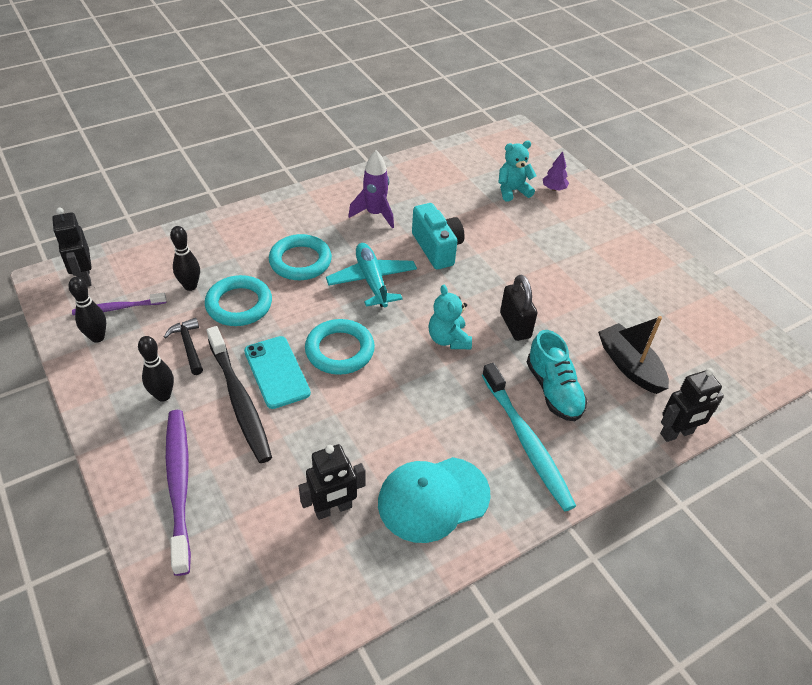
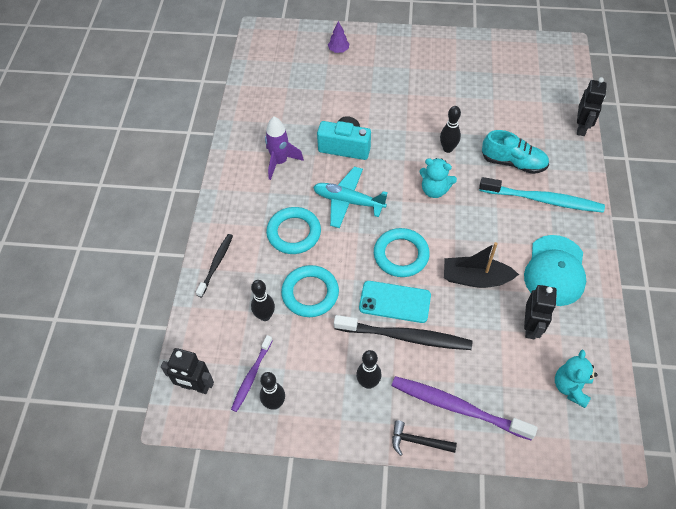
camera: 50 degrees left, 10 degrees up
black hammer [164,318,203,375] -> black hammer moved to [392,420,457,456]
turquoise teddy bear [498,140,537,202] -> turquoise teddy bear moved to [555,350,598,408]
black padlock [500,275,537,341] -> black bowling pin [440,106,461,153]
black boat [598,316,669,394] -> black boat moved to [444,242,519,288]
none -> black toothbrush [196,234,233,297]

